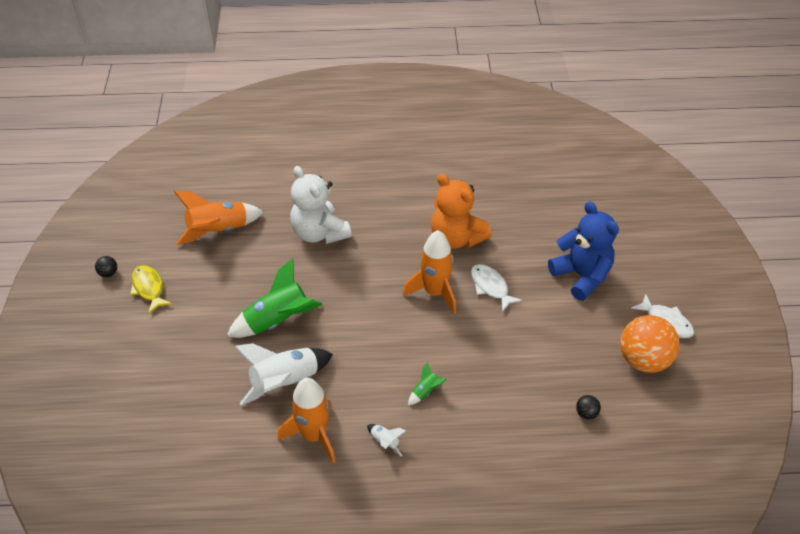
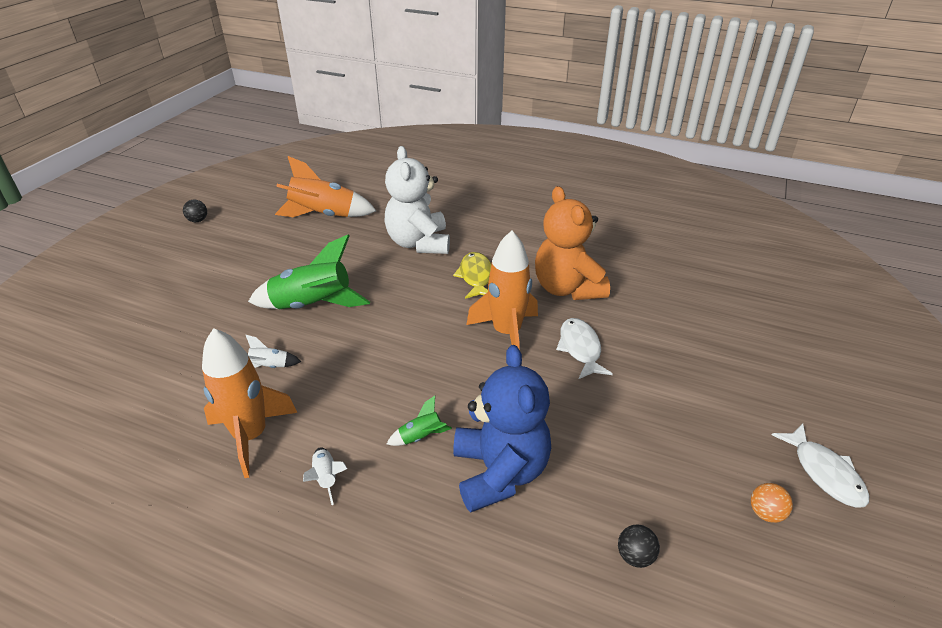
camera: 25 degrees right, 10 degrees down
yellow fish [130,265,172,314] -> yellow fish moved to [453,252,491,299]
white rocket [234,343,333,405] -> white rocket [245,334,302,368], size x0.44
blue teddy bear [548,201,619,301] -> blue teddy bear moved to [453,345,551,512]
orange ball [620,315,680,373] -> orange ball [751,483,793,523], size x0.41

